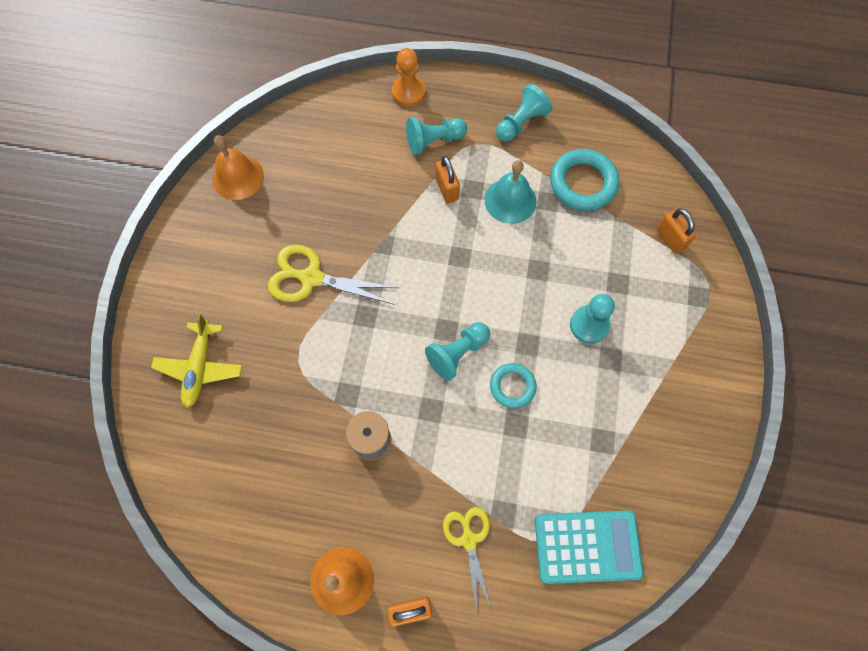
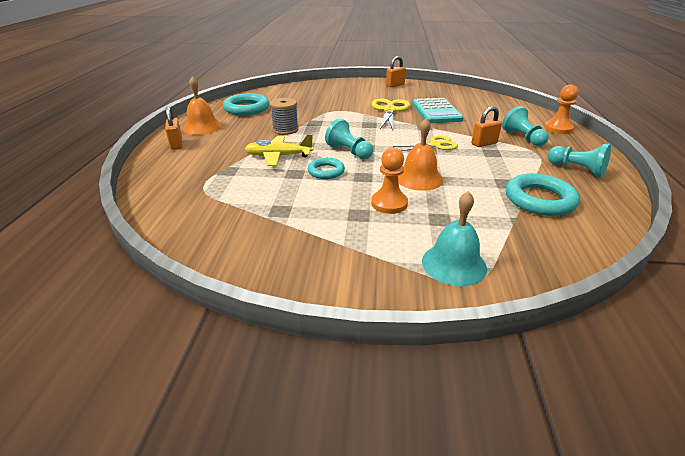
camera: 85 degrees right, 35 degrees down
yellow plane [151,314,242,408] -> yellow plane moved to [245,134,313,166]
orange bell [213,135,264,200] -> orange bell moved to [398,118,443,191]
yellow scissors [443,507,491,610] -> yellow scissors moved to [393,135,458,151]
turquoise bell [485,160,537,224] -> turquoise bell moved to [422,191,487,286]
turquoise calculator [535,510,644,584] -> turquoise calculator moved to [412,98,464,123]
turquoise pawn [570,294,615,344] -> orange pawn [371,148,408,214]
orange padlock [657,209,696,254] -> orange padlock moved to [386,56,406,87]
none -> turquoise ring [223,93,269,115]

